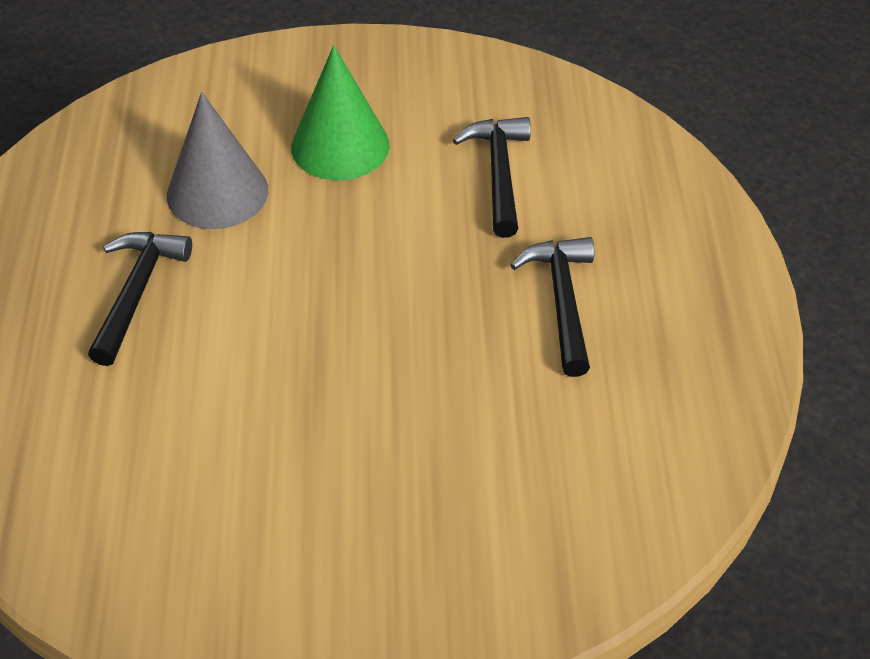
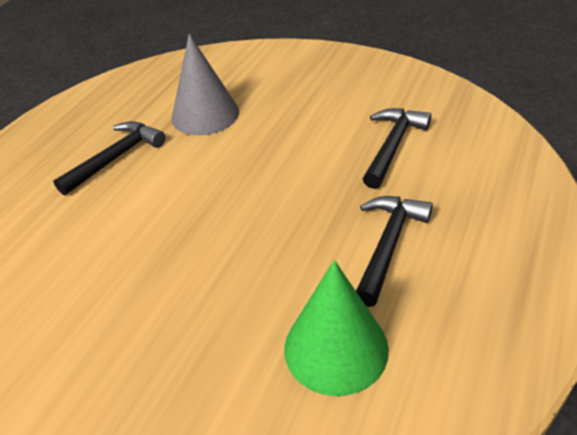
camera: 30 degrees right, 5 degrees down
green cone [291,45,390,180] -> green cone moved to [284,260,389,396]

